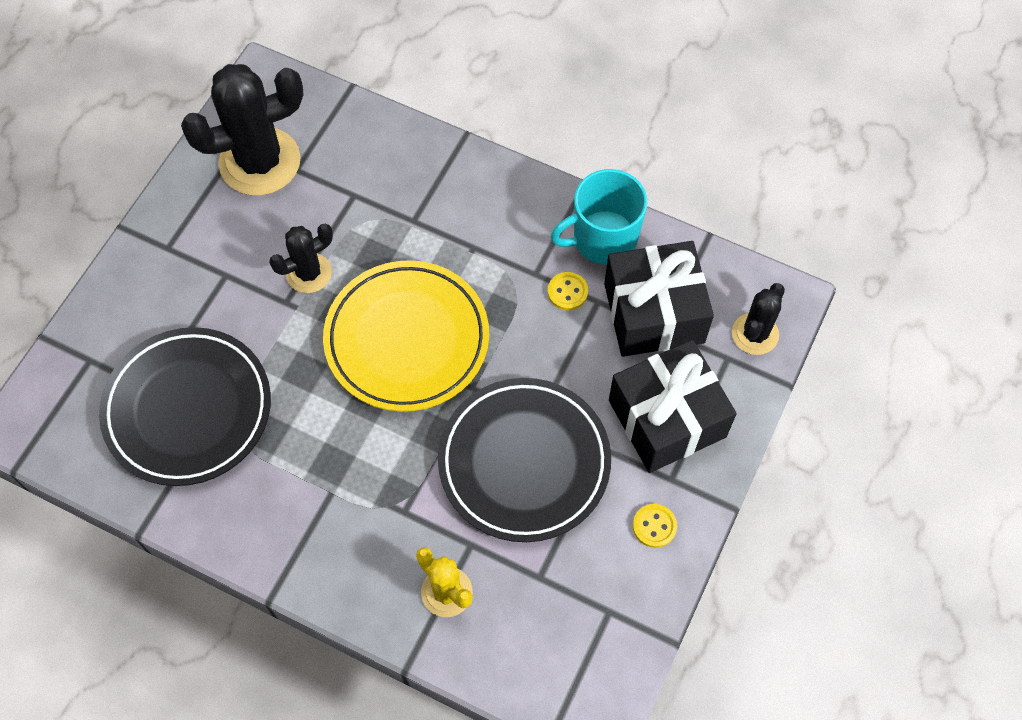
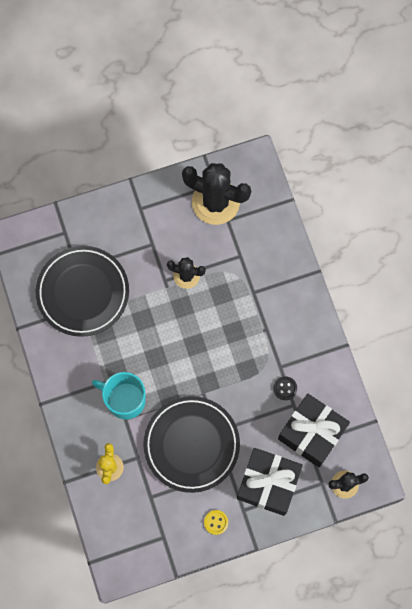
camera: 45 degrees right, 10 degrees up
yellow plate [323,260,489,412] -> none
yellow button [548,272,588,310] -> black button [273,376,297,400]
turquoise mug [551,169,647,265] -> turquoise mug moved to [92,372,146,420]

